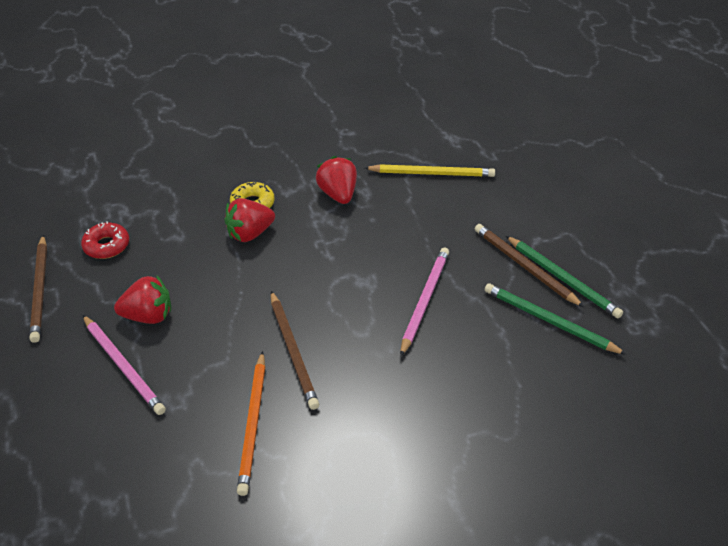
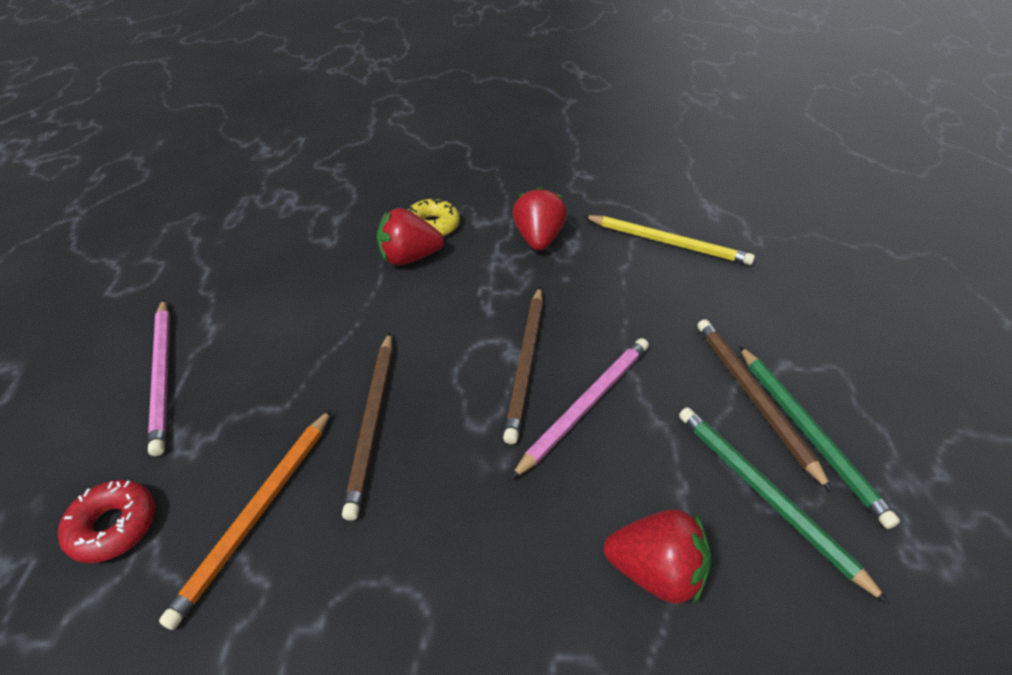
camera: 20 degrees right, 0 degrees up
brown pencil [30,235,47,343] -> brown pencil moved to [503,287,543,444]
red donut [81,221,129,259] -> red donut moved to [58,480,156,563]
red strawberry [114,276,171,324] -> red strawberry moved to [604,509,711,606]

